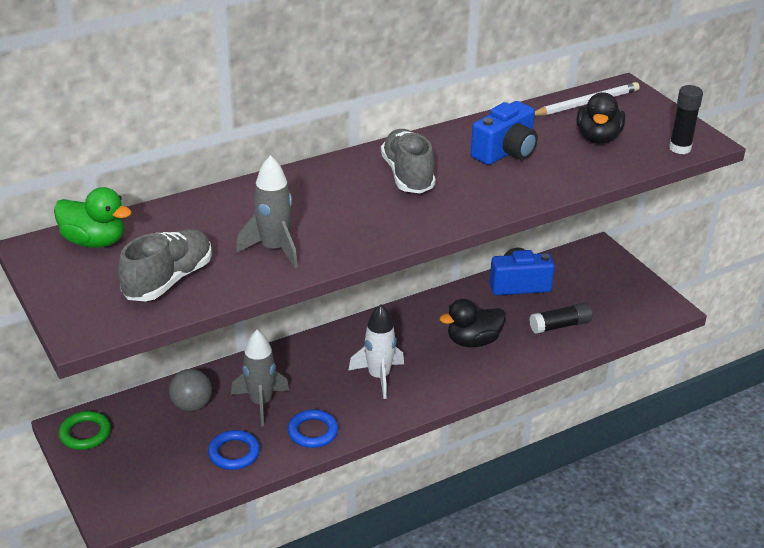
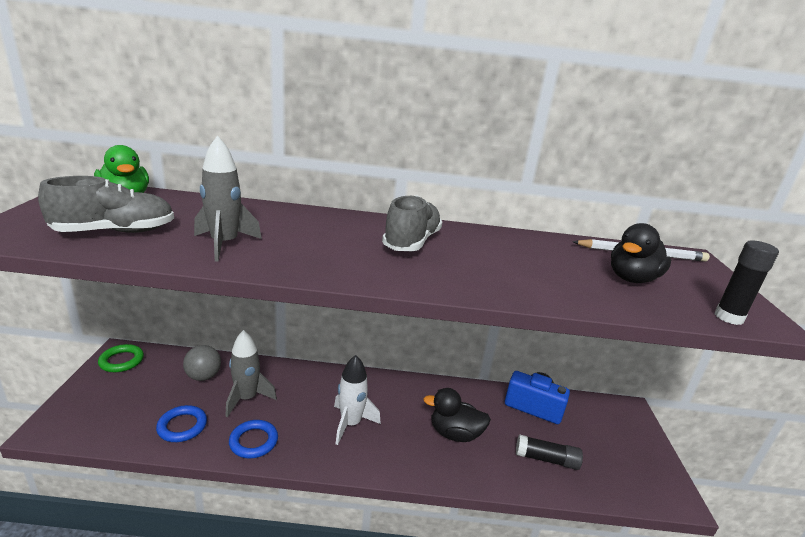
camera: 30 degrees right, 10 degrees down
blue camera [471,101,538,165] -> none

